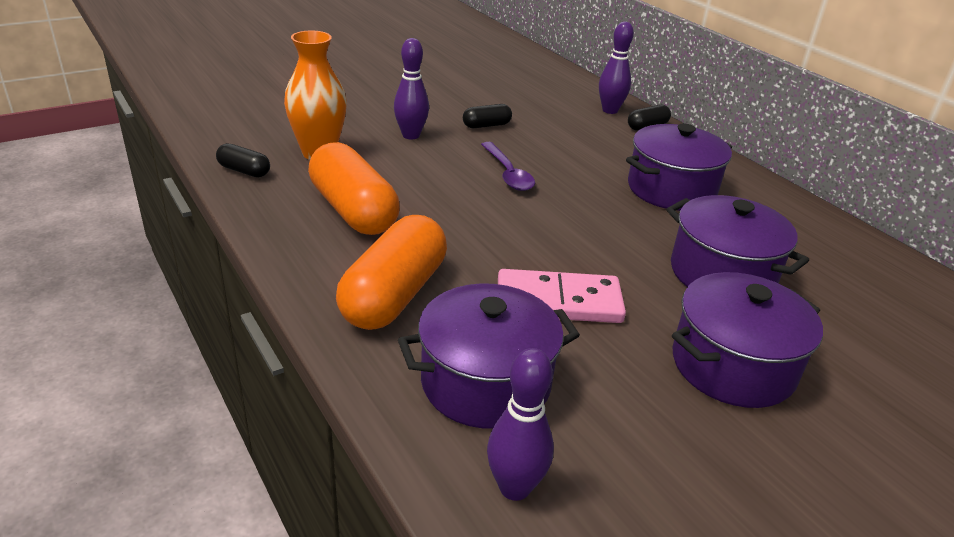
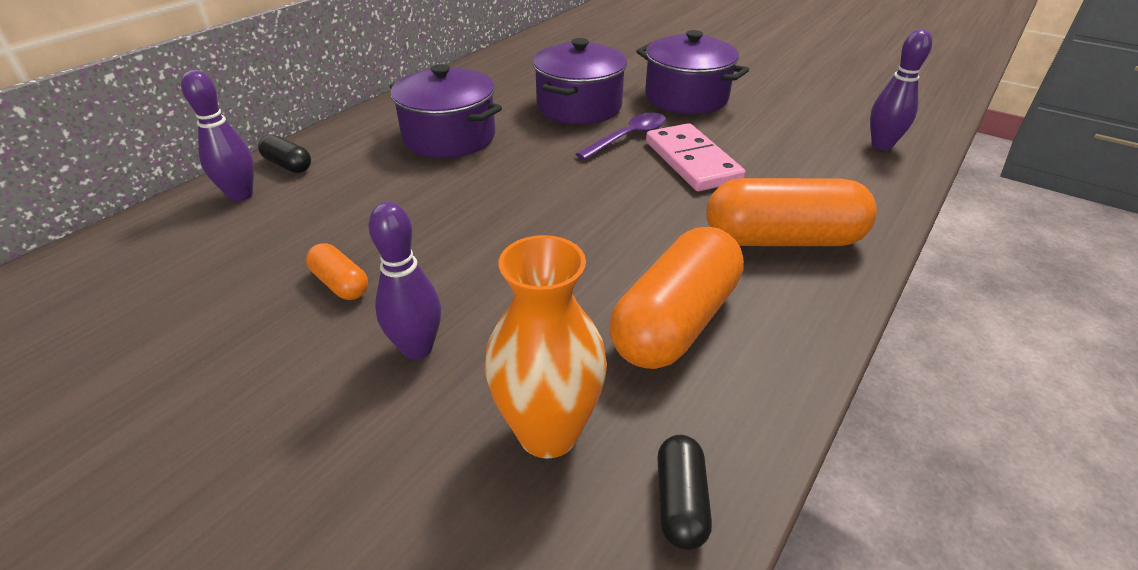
camera: 110 degrees left, 5 degrees up
purple pot [398,283,580,429] -> none
black capsule [463,104,512,128] -> orange capsule [306,243,368,300]
purple spoon [481,142,535,191] -> purple spoon moved to [576,113,666,160]

